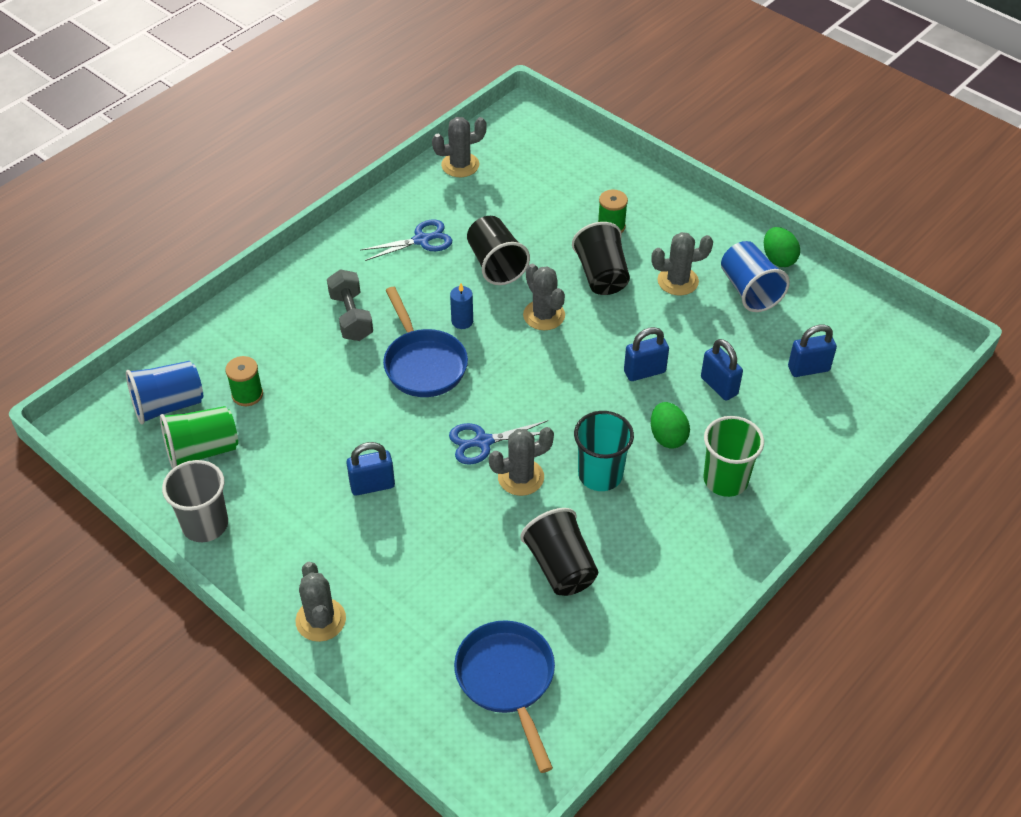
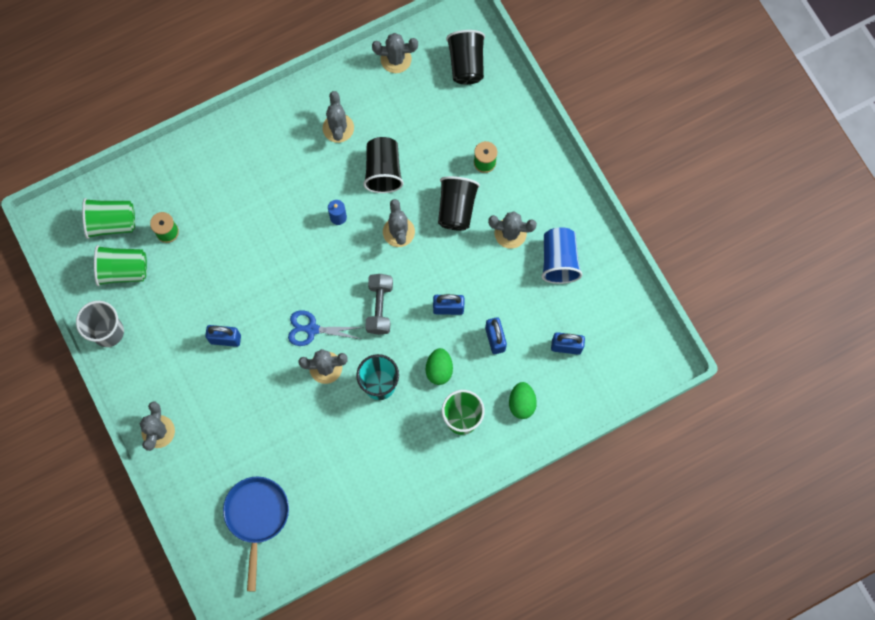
camera: 20 degrees right, 25 degrees up
blue cup [126,361,203,425] -> green cup [82,198,135,239]
grey dumbbell [327,269,373,341] -> grey dumbbell moved to [365,274,393,335]
blue scissors [361,220,452,261] -> grey cactus [323,91,354,143]
blue pan [383,287,468,397] -> none
black cup [520,508,598,596] -> black cup moved to [446,30,485,84]
green egg [764,227,800,267] -> green egg moved to [509,382,537,419]

